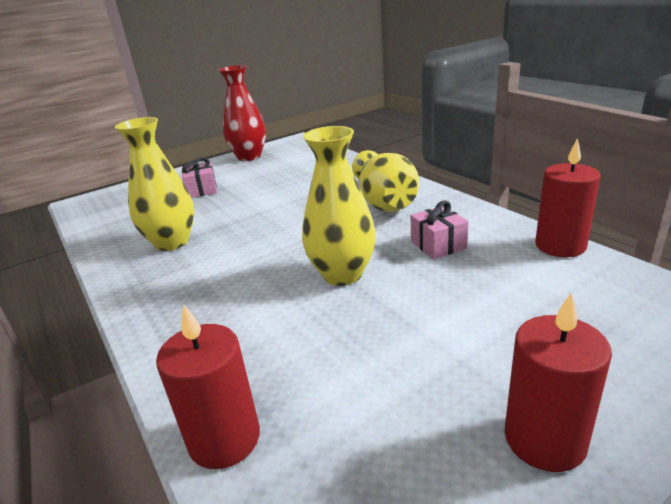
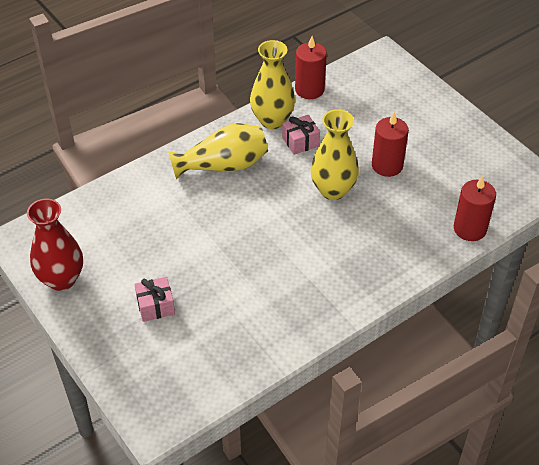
camera: 95 degrees left, 20 degrees up
yellow vase [115,117,194,251] -> yellow vase moved to [250,40,295,129]
red candle [505,292,612,472] -> red candle moved to [372,112,409,177]

